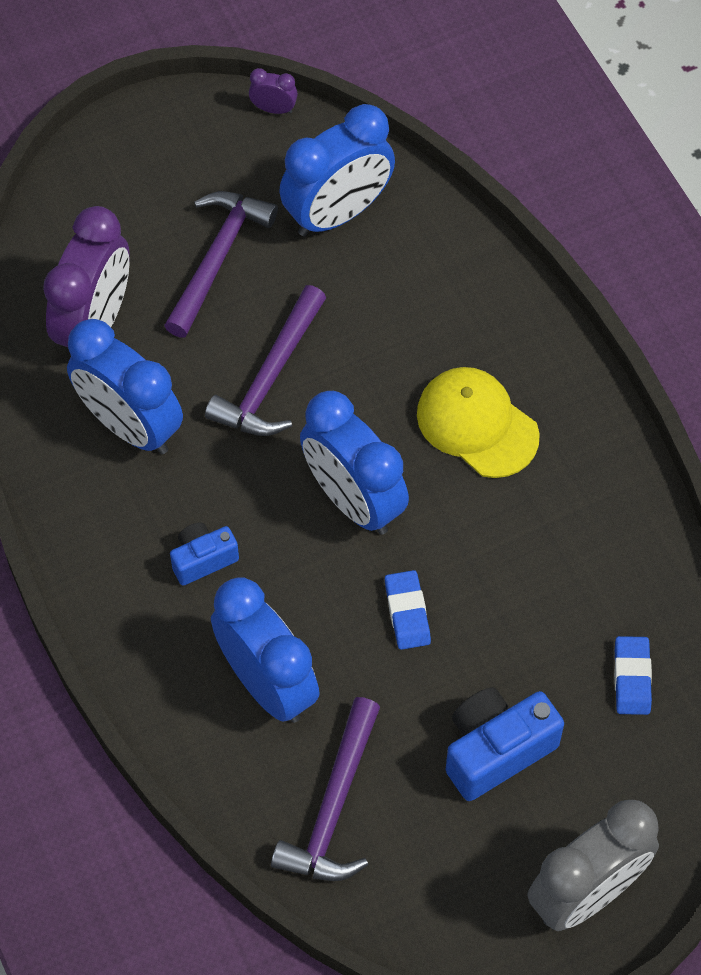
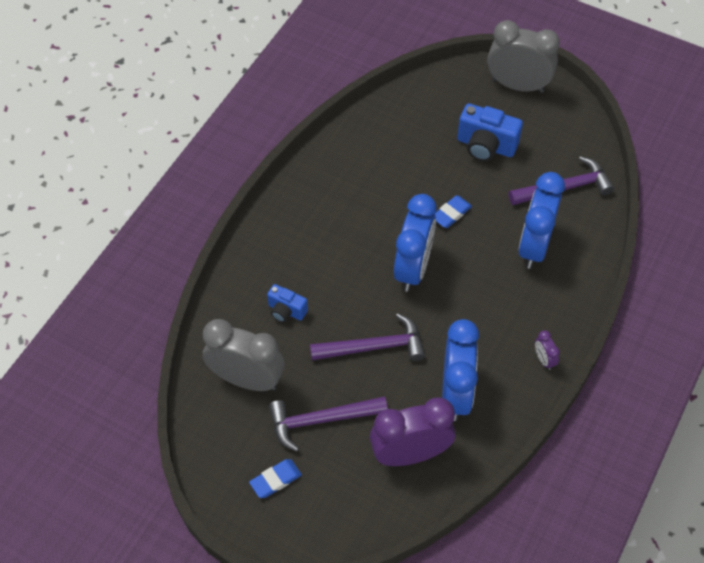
camera: 125 degrees left, 5 degrees down
blue camera [170,522,239,586] -> blue camera moved to [267,284,308,323]
purple clock [249,68,298,114] -> purple clock moved to [535,330,560,370]
blue clock [279,104,395,236] -> grey clock [203,319,285,391]
yellow cap [417,367,540,478] -> none
blue eraser [614,636,652,715] -> blue eraser moved to [249,459,302,498]

